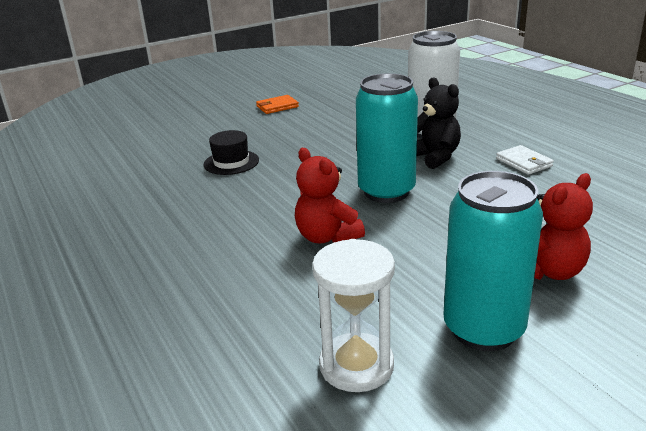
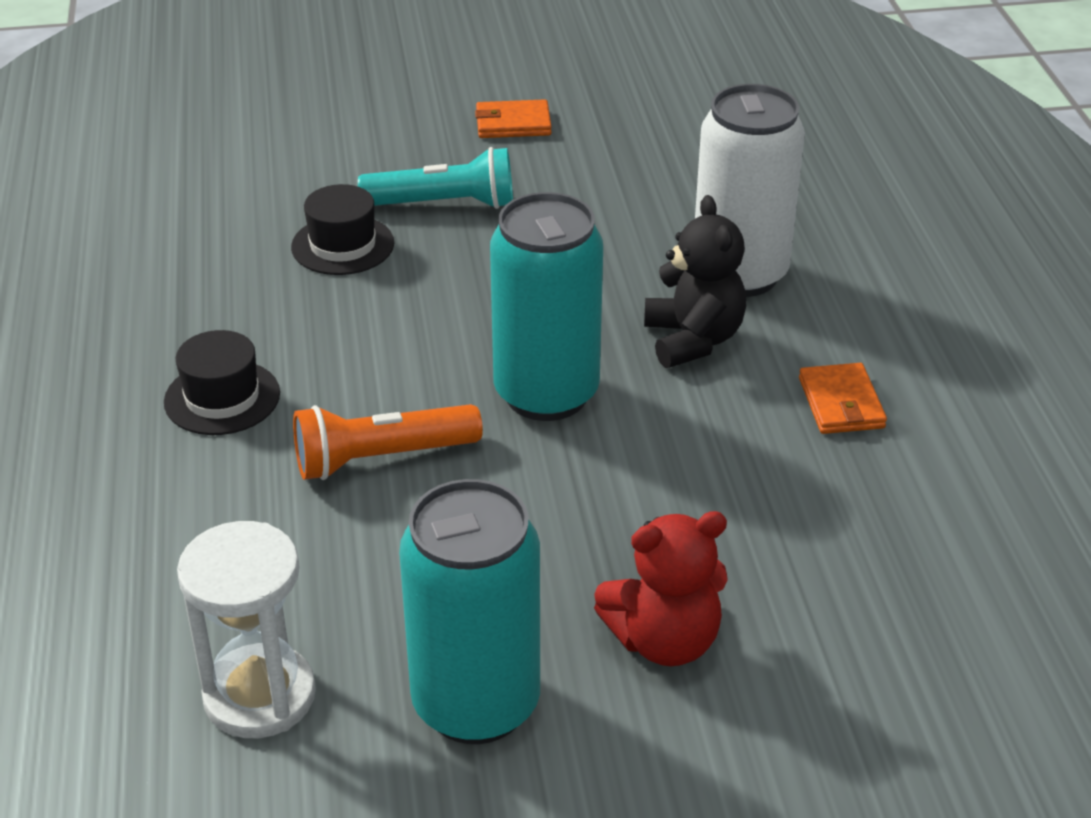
camera: 20 degrees right, 10 degrees up
red teddy bear [295,148,365,243] -> orange flashlight [293,404,483,480]
white wallet [496,145,554,175] -> orange wallet [799,363,887,434]
none -> black hat [164,330,280,435]
none -> turquoise flashlight [358,147,513,209]

